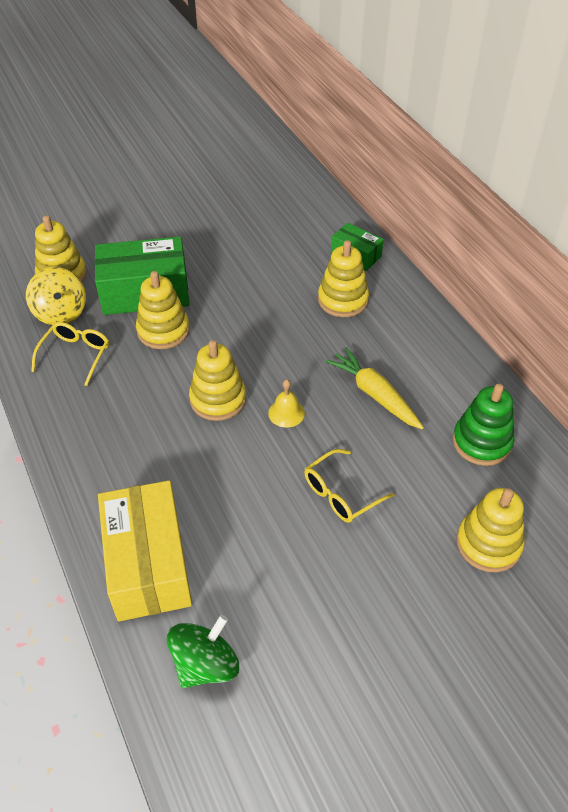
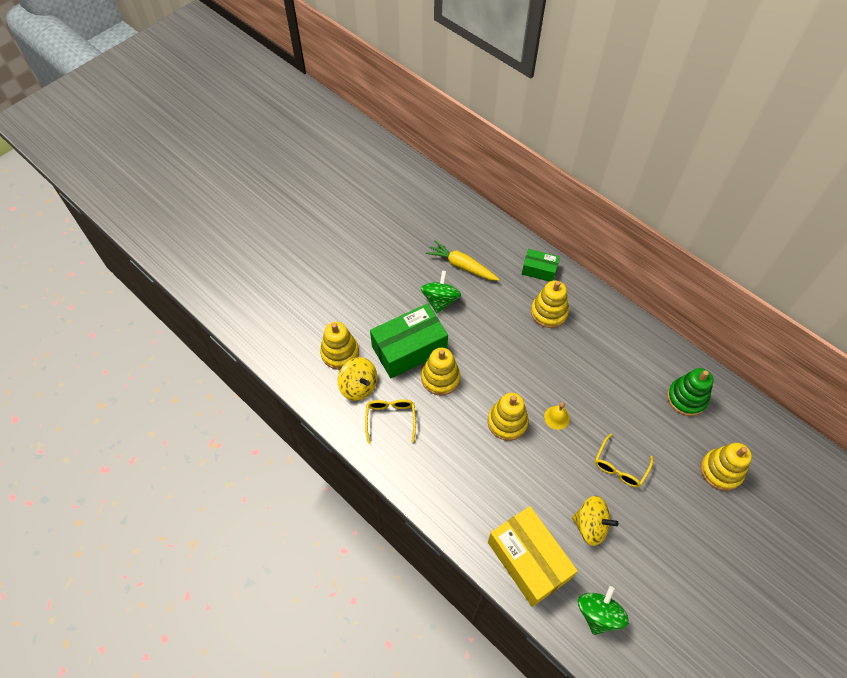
camera: 20 degrees left, 10 degrees up
yellow carrot [325,347,424,429] -> yellow carrot moved to [426,240,500,281]
none -> green spinning top [421,270,461,313]
none -> yellow spinning top [572,496,619,546]

